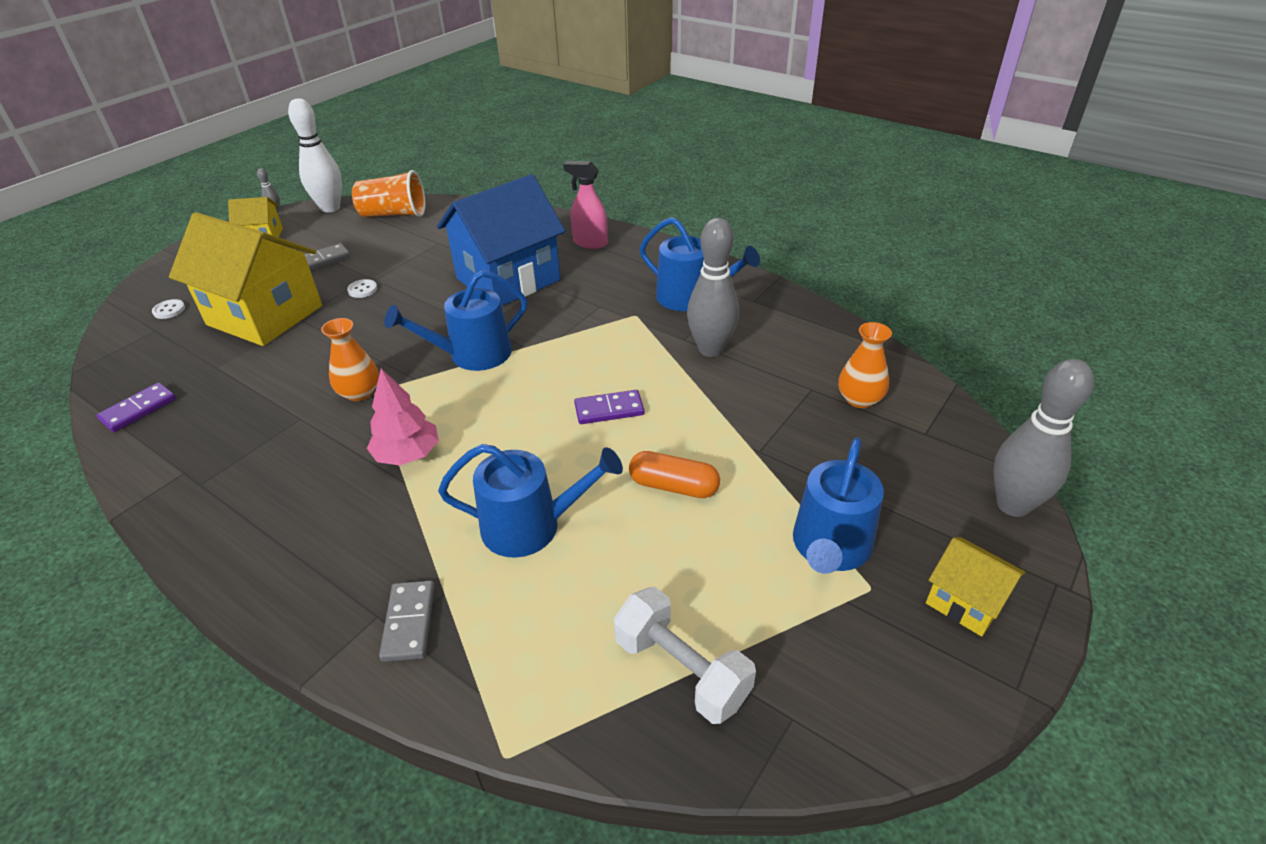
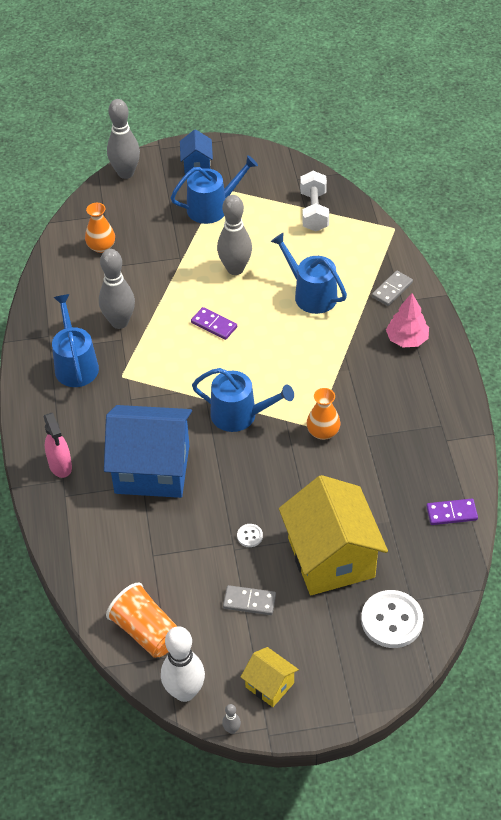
camera: 135 degrees left, 10 degrees up
white button [152,299,185,319] -> white button [361,590,424,648], size x2.28
pink tree [367,368,439,466] -> pink tree moved to [386,293,429,347]
orange capsule [629,451,720,498] -> grey bowling pin [217,195,252,275]
yellow house [926,537,1025,637] -> blue house [180,129,213,174]

